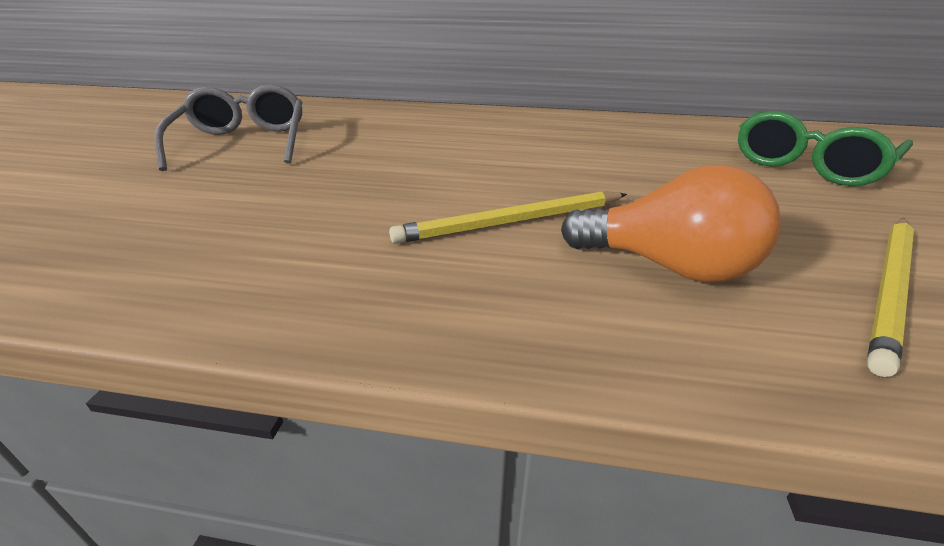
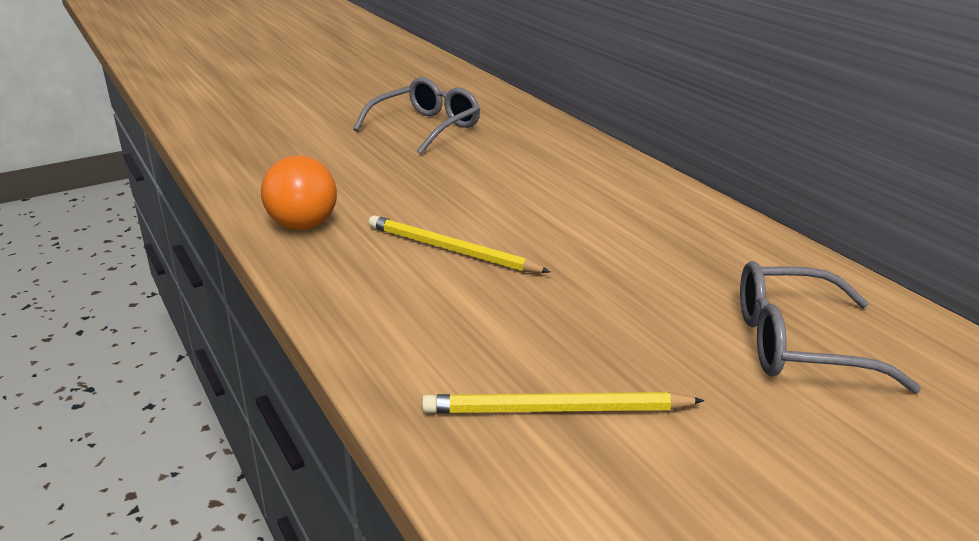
camera: 50 degrees right, 5 degrees down
orange light bulb [561,165,781,283] -> orange light bulb moved to [261,156,337,230]
green glasses [738,111,913,186] -> grey glasses [740,261,921,393]

